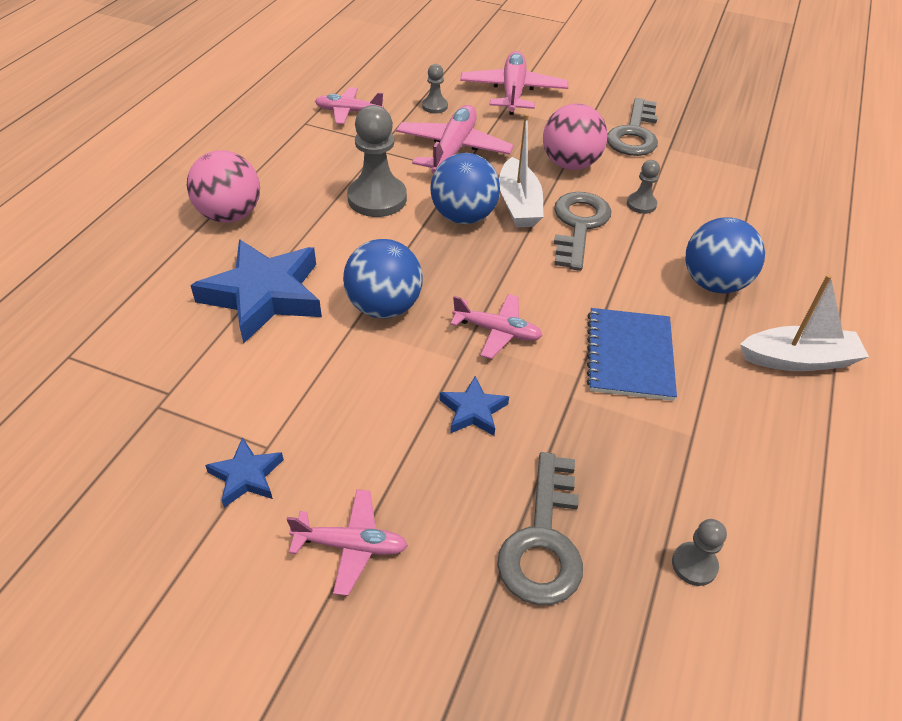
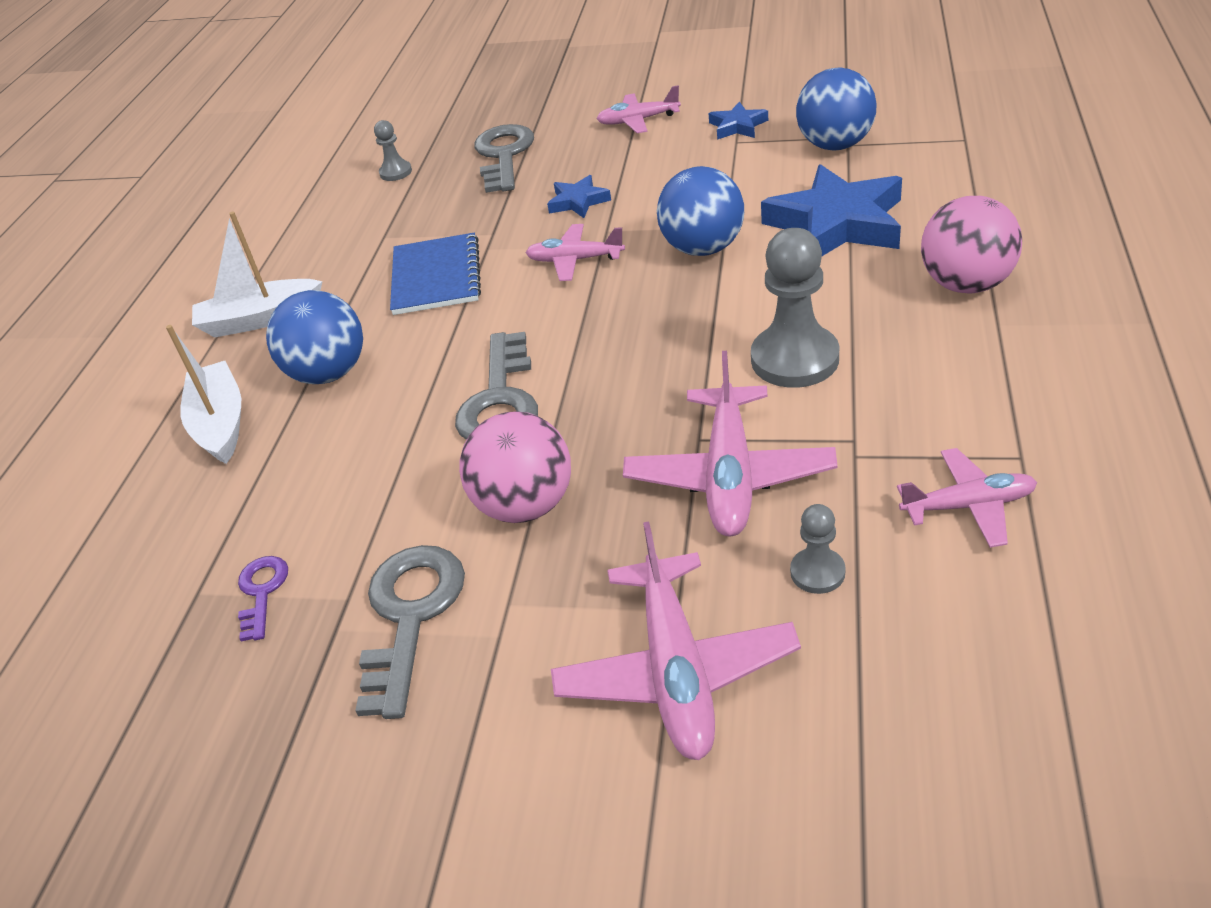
camera: 175 degrees right, 5 degrees down
blue ball [430,153,500,224] -> blue ball moved to [796,68,876,150]
white boat [499,114,543,227] -> white boat moved to [166,325,241,464]
grey pawn [627,160,660,214] -> none
none -> purple key [238,556,288,641]

